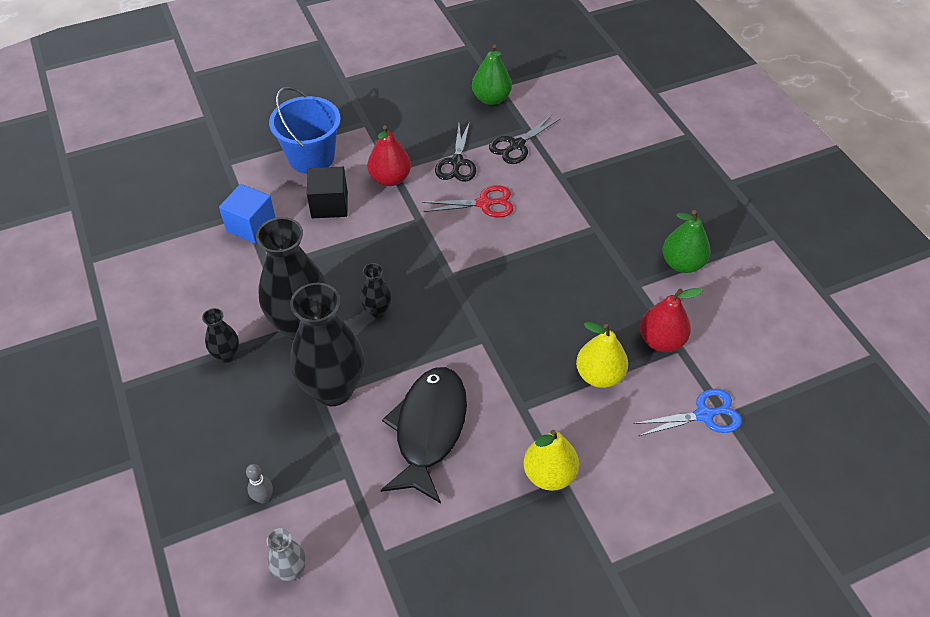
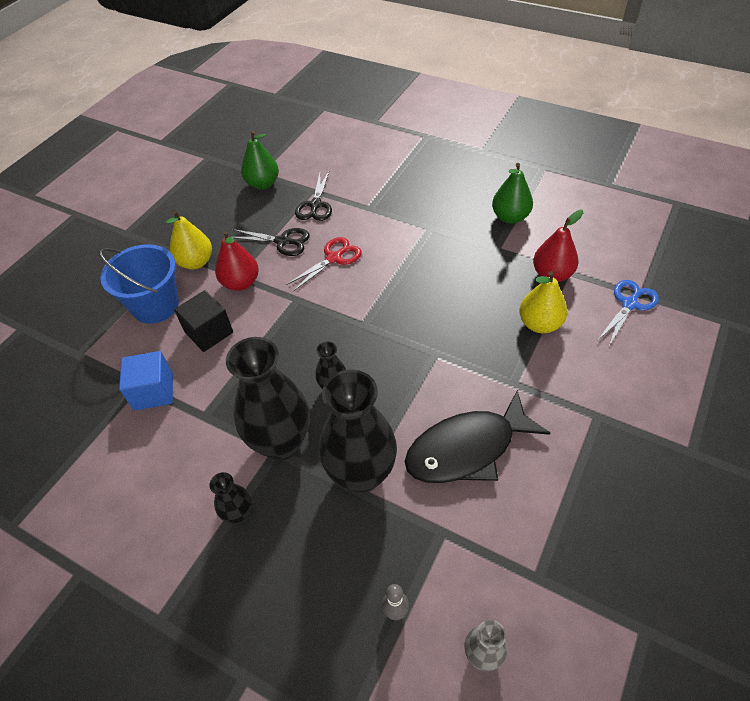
camera: 35 degrees left, 0 degrees up
black fish [381,367,467,503] -> black fish turned 90 degrees counterclockwise [405,390,550,483]
black scissors [435,121,476,182] -> black scissors turned 45 degrees counterclockwise [232,228,310,256]
yellow pear [524,429,579,491] -> yellow pear moved to [166,211,212,269]

